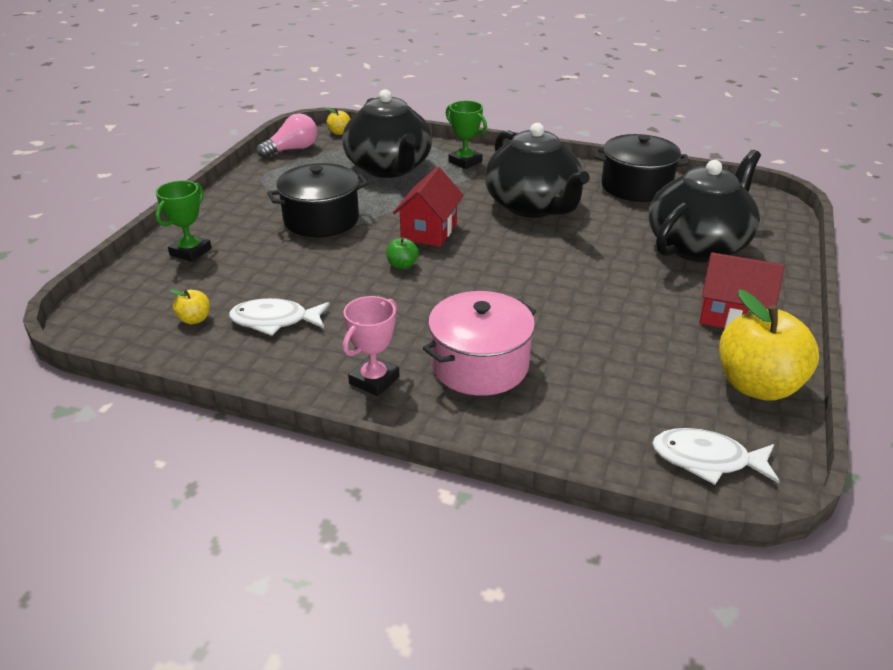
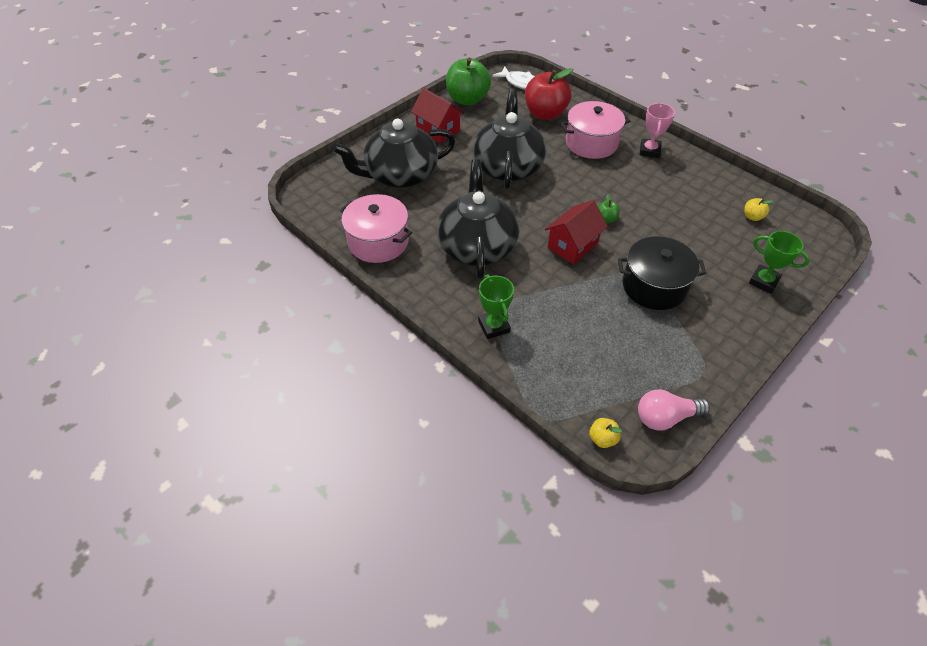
camera: 155 degrees left, 15 degrees up
green trophy [155,180,212,262] -> green trophy turned 75 degrees clockwise [749,231,810,294]
white fish [229,298,329,336] -> none
black teapot [342,89,432,178] -> black teapot moved to [473,89,546,189]
pink trophy [343,296,400,396] -> pink trophy turned 45 degrees counterclockwise [640,103,675,158]
black pot [595,134,689,202] -> pink pot [340,194,412,263]
yellow apple [719,290,819,400] -> green apple [446,57,491,105]
none -> red apple [525,68,573,120]

